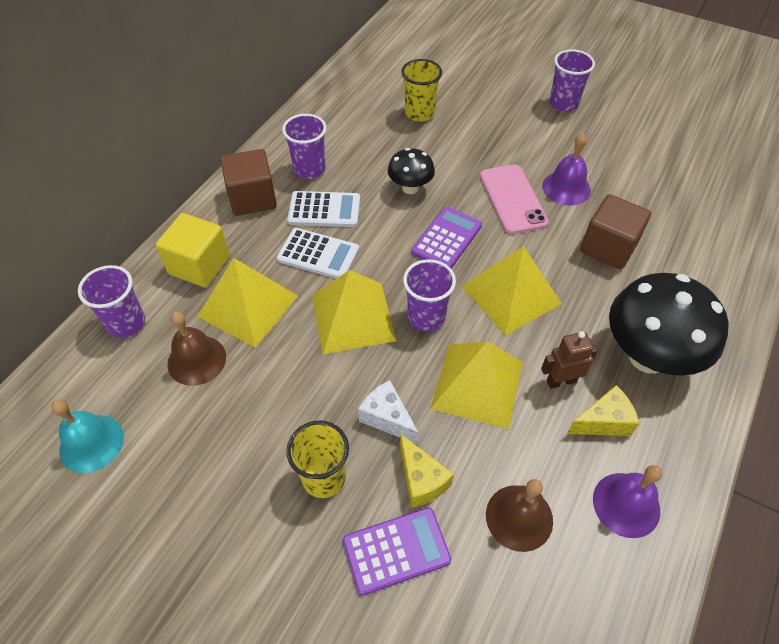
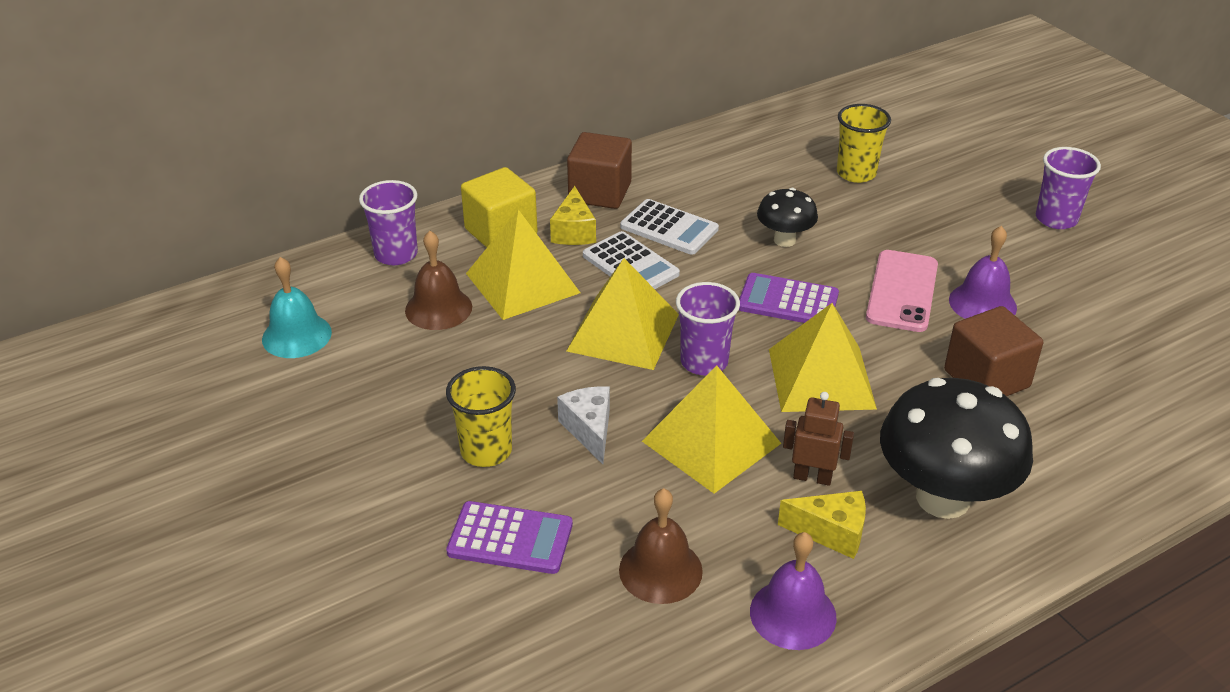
camera: 30 degrees right, 15 degrees down
purple cup [282,114,326,179] -> none
yellow cheese [400,434,454,508] -> yellow cheese moved to [550,186,596,245]
purple calculator [411,207,482,269] -> purple calculator turned 135 degrees counterclockwise [739,273,839,323]

